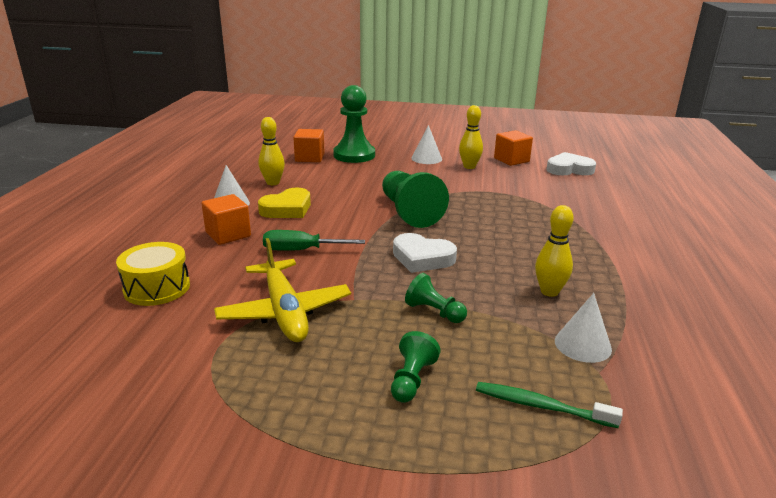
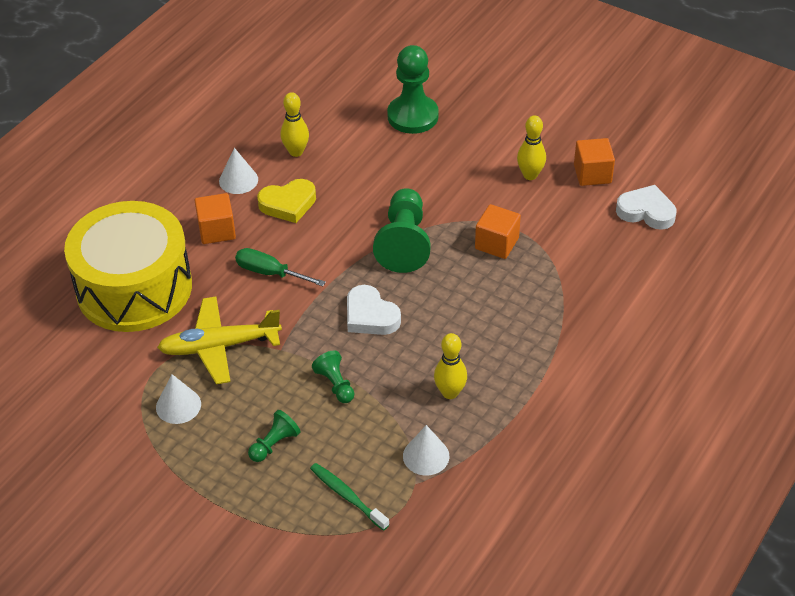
camera: 25 degrees right, 20 degrees up
yellow drum [116,242,190,306] -> yellow drum [64,201,192,332], size x2.11
yellow plane [214,238,351,342] -> yellow plane turned 75 degrees clockwise [157,296,282,384]
orange cube [293,129,325,162] -> orange cube moved to [475,204,521,259]
white cone [411,125,442,164] -> white cone moved to [156,374,201,424]

